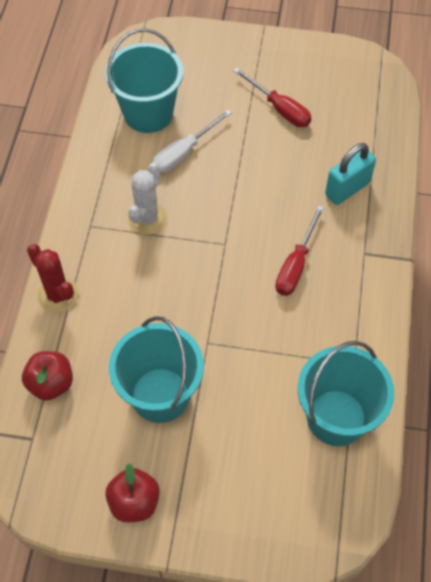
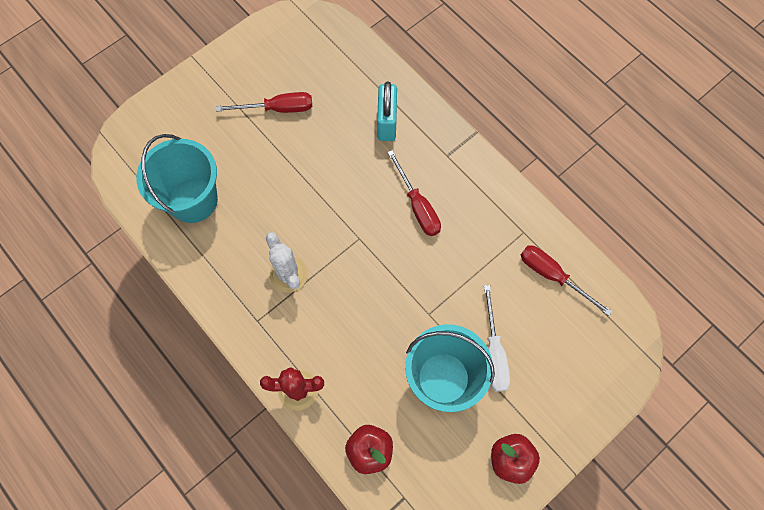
camera: 50 degrees left, 10 degrees up
white screwdriver [153,109,232,173] -> white screwdriver moved to [484,285,510,391]
turquoise bucket [298,341,394,446] -> red screwdriver [521,245,612,316]

